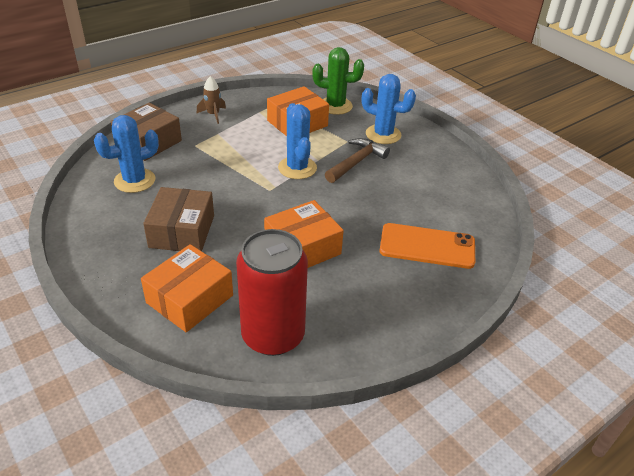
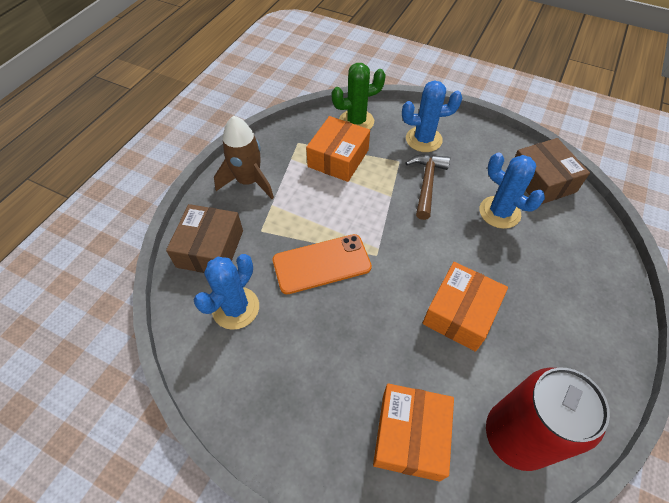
camera: 25 degrees left, 15 degrees up
brown box [143,187,214,251] -> brown box moved to [514,138,590,204]
brown rocket [197,76,226,124] -> brown rocket [214,116,274,199], size x1.75
blue cactus [278,103,317,179] -> blue cactus moved to [480,153,545,229]
orange phone [379,223,475,269] -> orange phone moved to [272,234,372,294]

